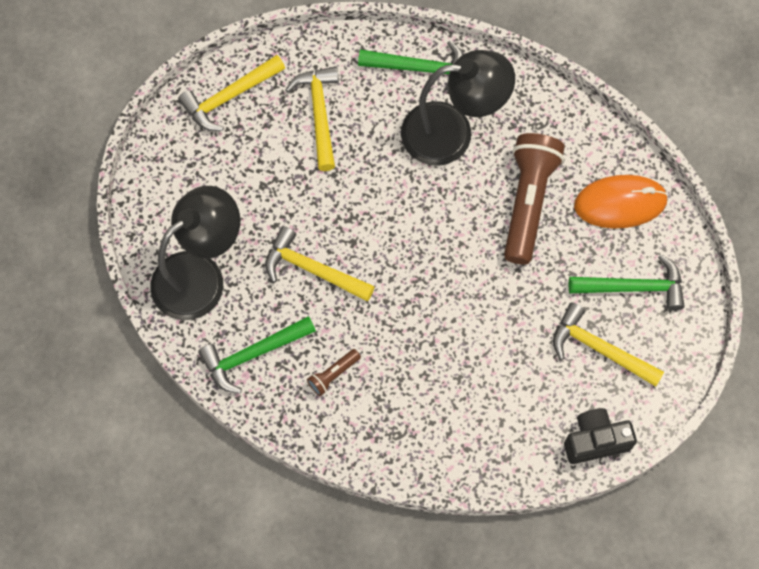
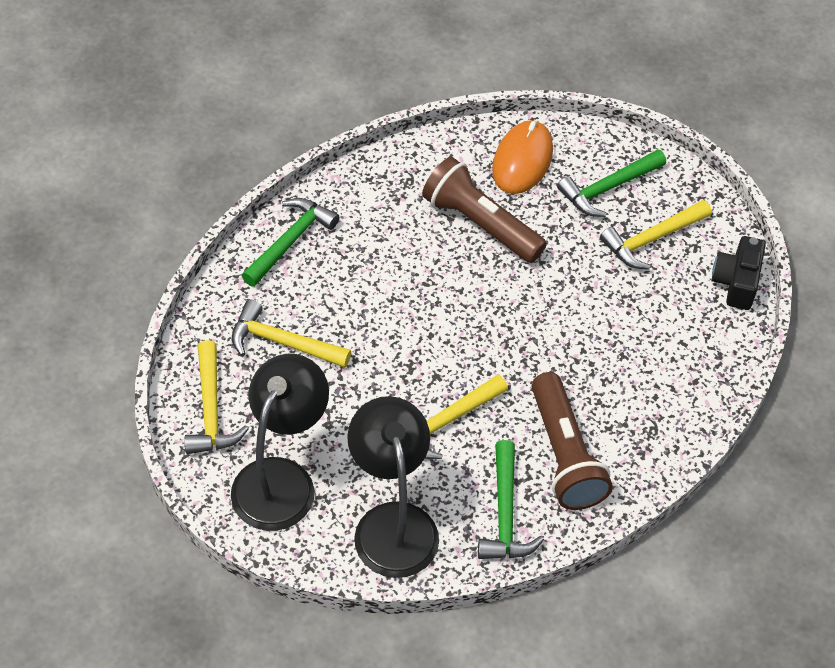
camera: 65 degrees left, 15 degrees down
brown flashlight [307,349,361,396] -> brown flashlight [532,372,613,510], size x2.29
black lamp [401,50,515,166] -> black lamp moved to [231,354,329,531]
green hammer [569,254,685,310] -> green hammer turned 150 degrees counterclockwise [557,149,666,217]

